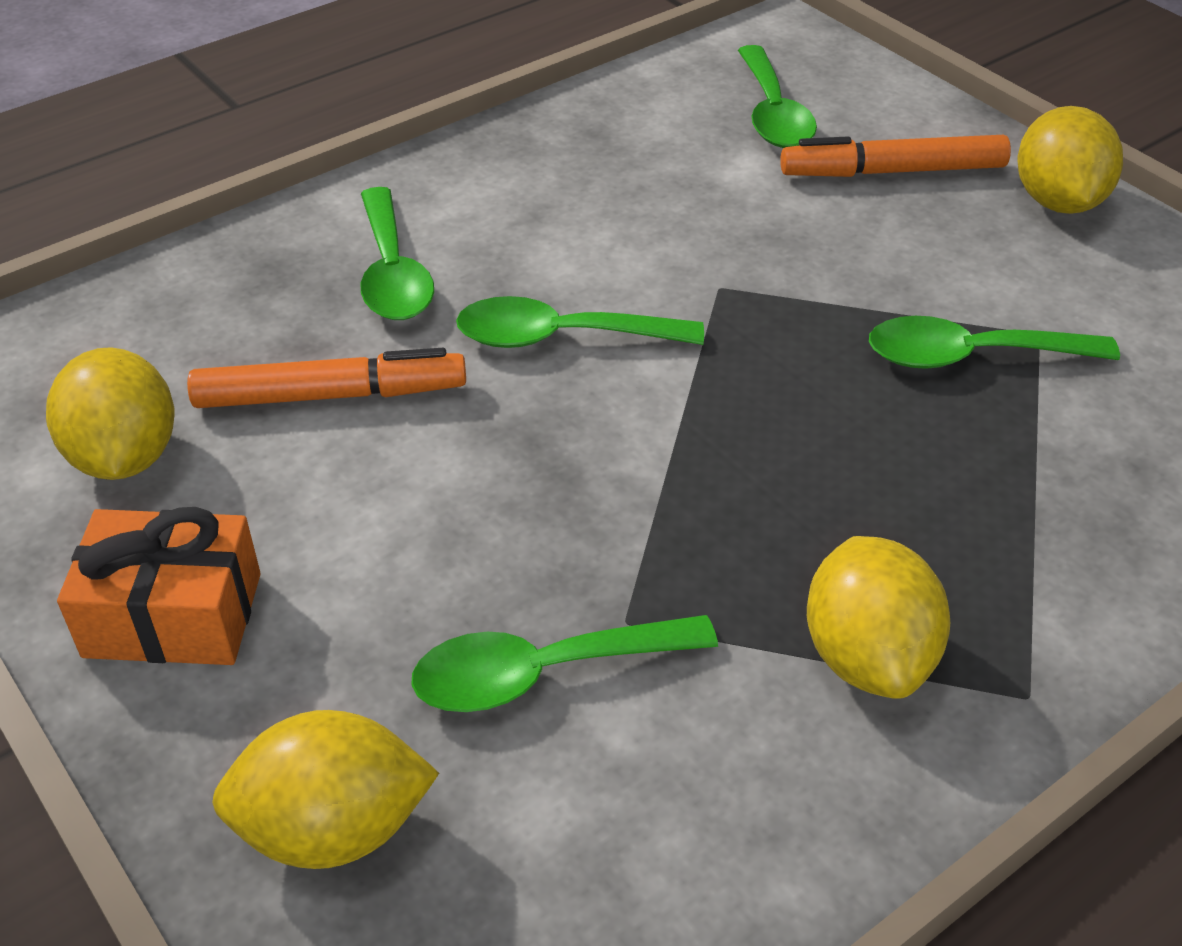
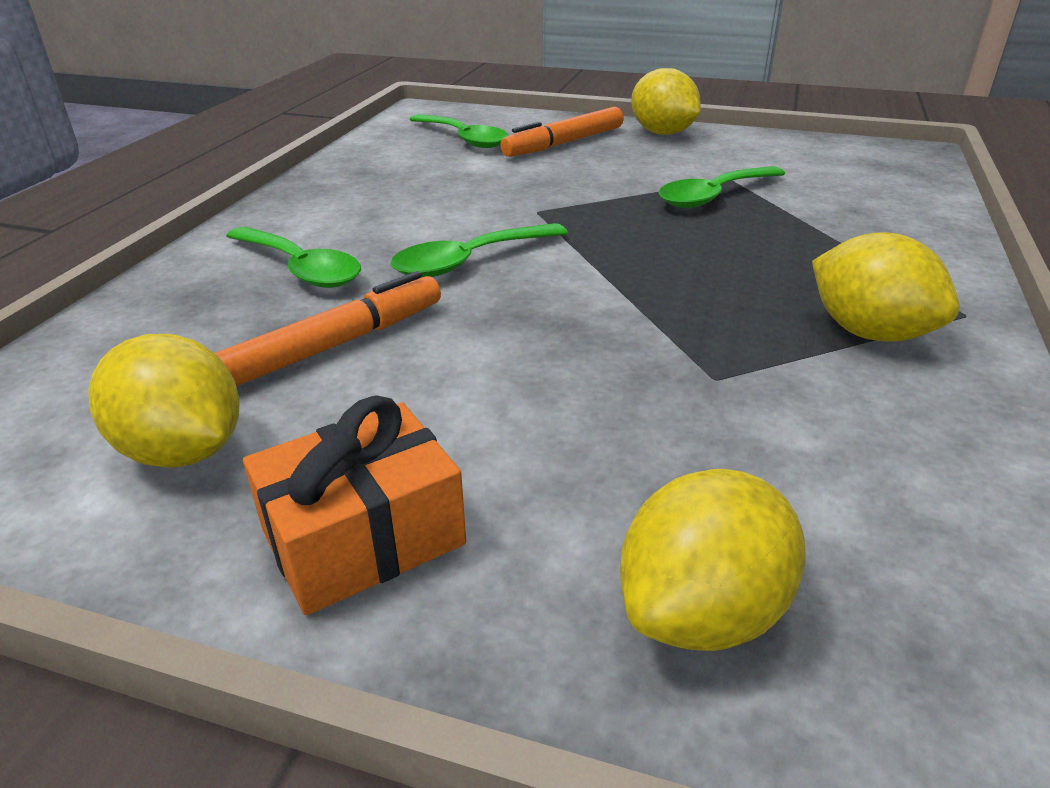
camera: 35 degrees left, 10 degrees down
green spoon [411,615,718,712] -> none

